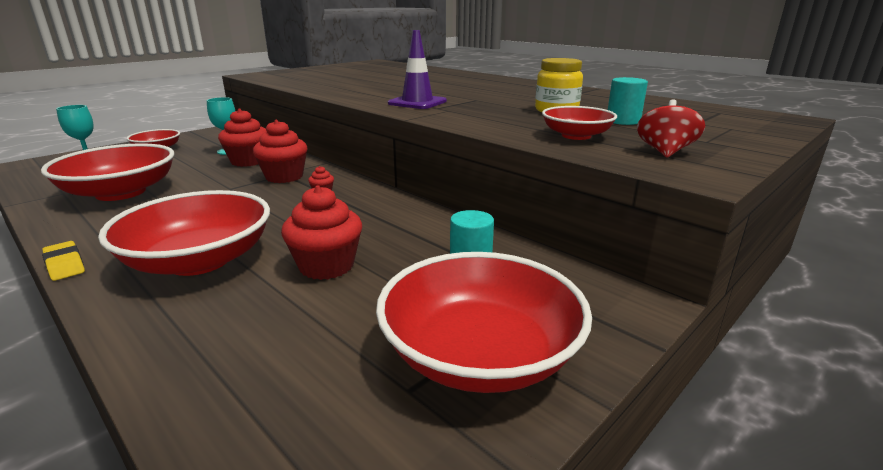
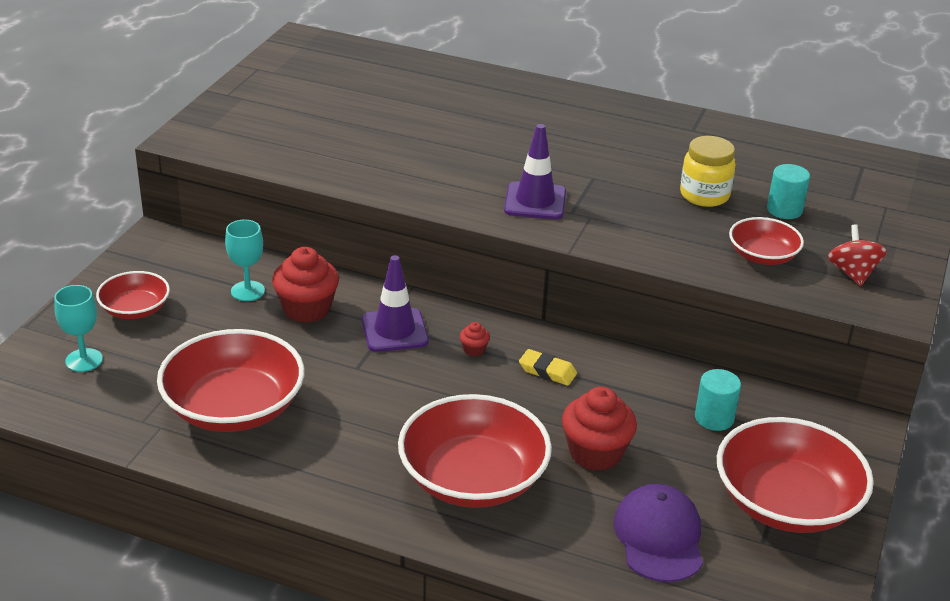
camera: 25 degrees left, 10 degrees up
yellow eraser [42,241,85,281] -> yellow eraser moved to [519,349,577,386]
red cupcake [253,120,308,183] -> purple traffic cone [361,255,429,352]
none -> purple cap [613,484,703,582]

